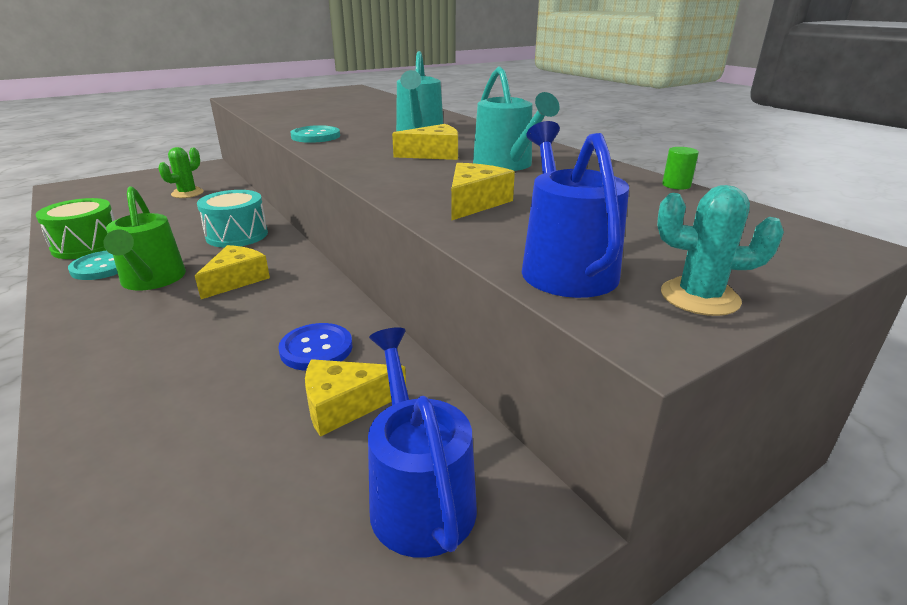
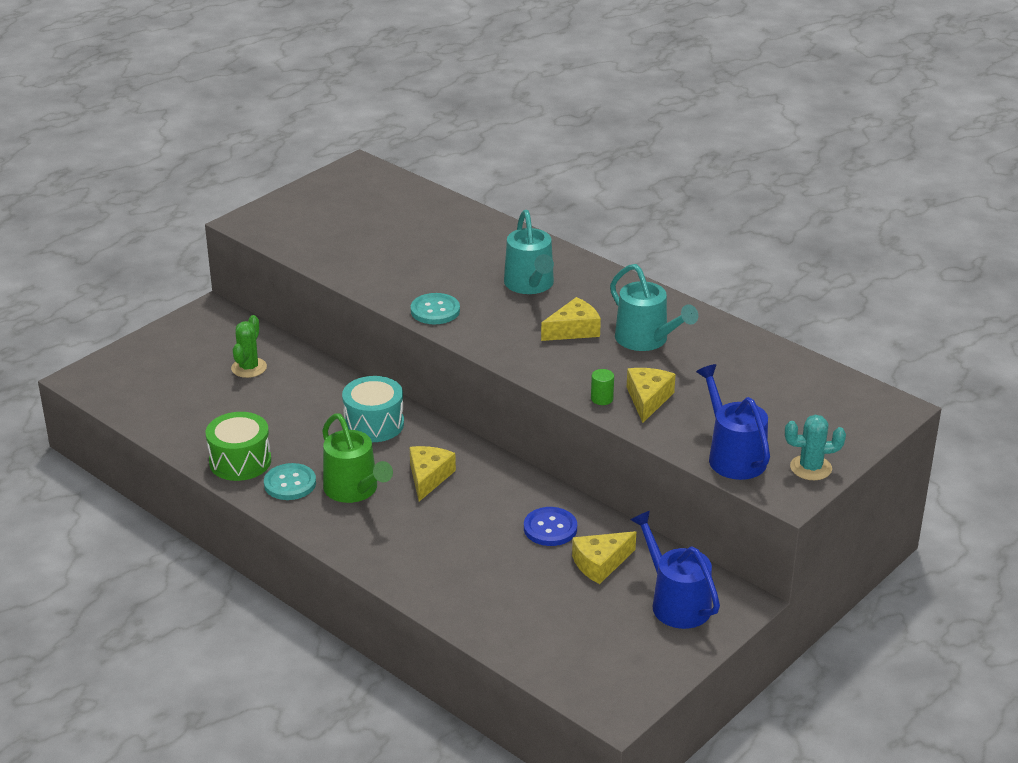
camera: 15 degrees left, 5 degrees up
green cylinder [662,147,699,190] -> green cylinder moved to [591,369,614,405]

